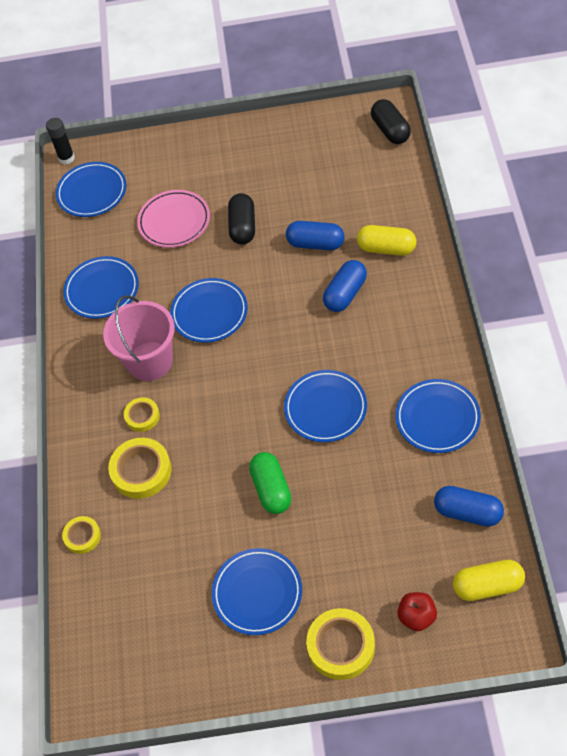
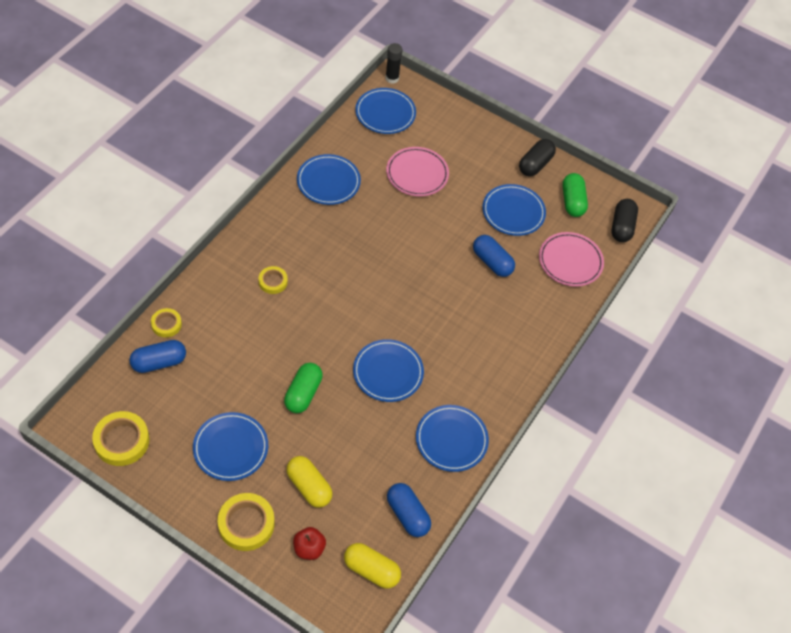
camera: 25 degrees right, 0 degrees up
pink bucket [103,295,175,381] -> none
yellow tape [108,438,172,499] -> yellow tape moved to [92,411,150,466]
blue plate [170,278,248,343] -> blue plate moved to [482,184,546,236]
black capsule [228,193,255,245] -> black capsule moved to [519,139,556,177]
blue capsule [323,260,367,312] -> blue capsule moved to [129,340,186,373]
yellow capsule [357,225,416,256] -> yellow capsule moved to [286,456,333,508]
none -> pink plate [539,232,604,287]
none -> green capsule [563,173,588,217]

